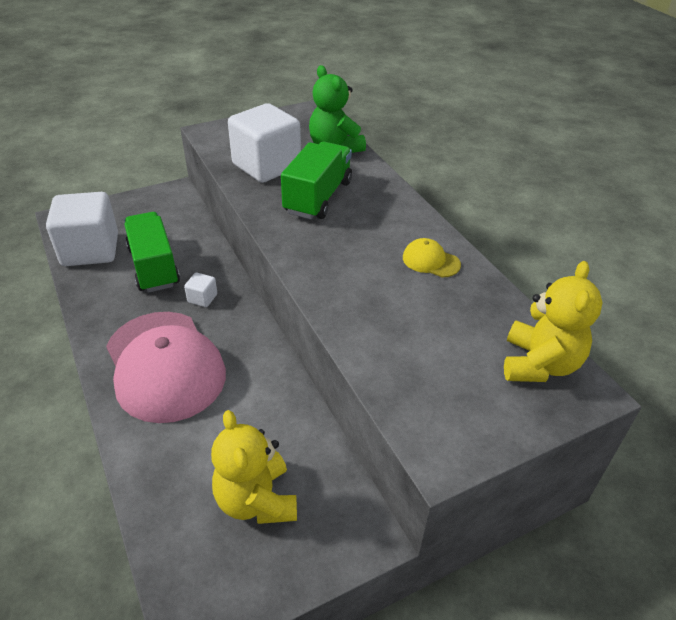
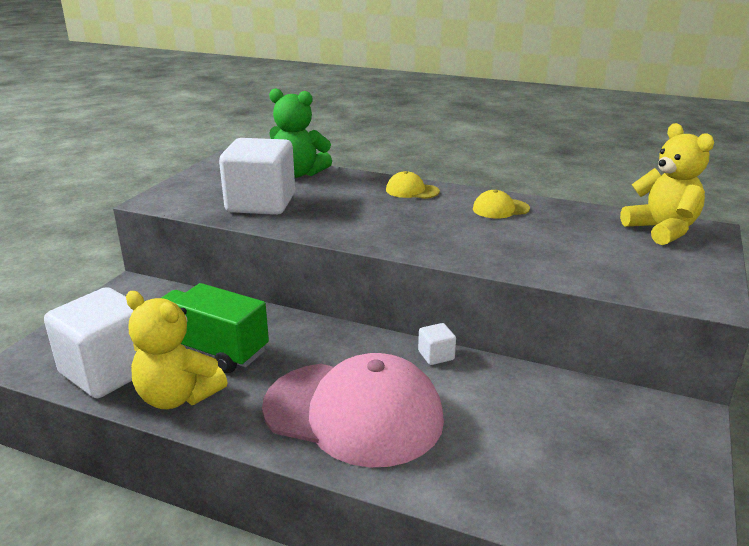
camera: 40 degrees left, 15 degrees down
white cube [184,273,217,307] -> white cube moved to [418,323,456,365]
yellow teddy bear [211,410,297,524] -> yellow teddy bear moved to [126,291,227,409]
green truck [281,142,352,219] -> none
none -> yellow cap [386,171,440,199]

